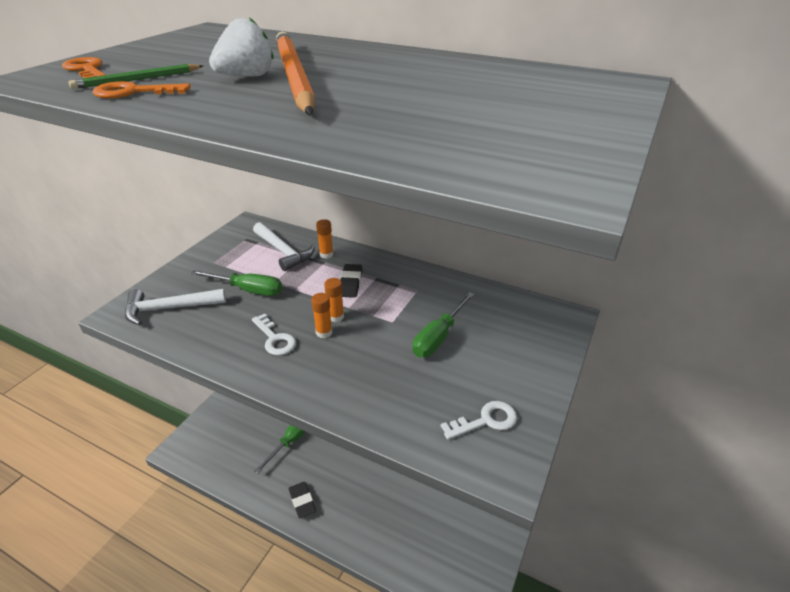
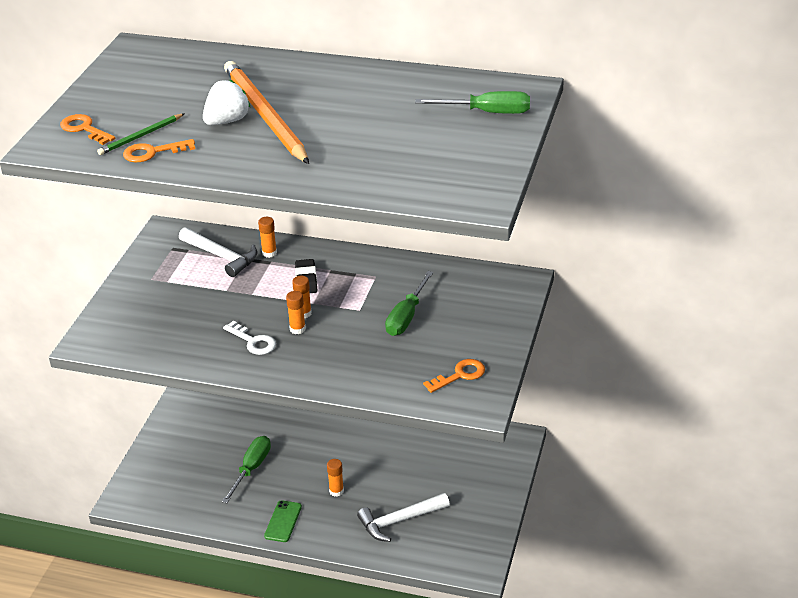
camera: 10 degrees left, 0 degrees up
white hammer [125,289,226,325] -> white hammer moved to [357,493,450,542]
green screwdriver [190,270,282,296] -> green screwdriver moved to [415,91,530,114]
black eraser [289,482,316,518] -> green phone [264,500,302,542]
white key [441,401,517,440] -> orange key [423,359,485,393]
none -> orange glue stick [327,459,344,497]

